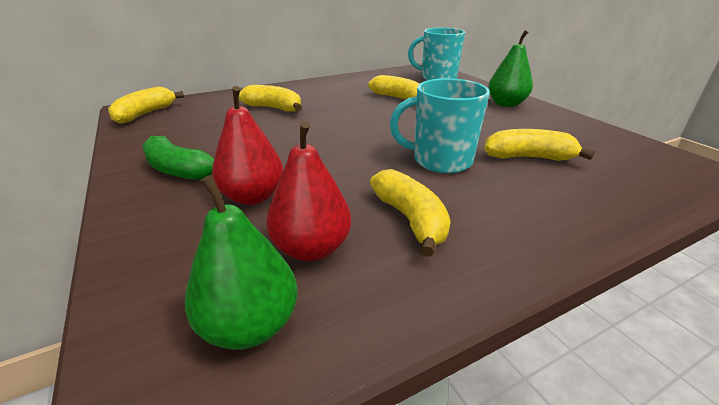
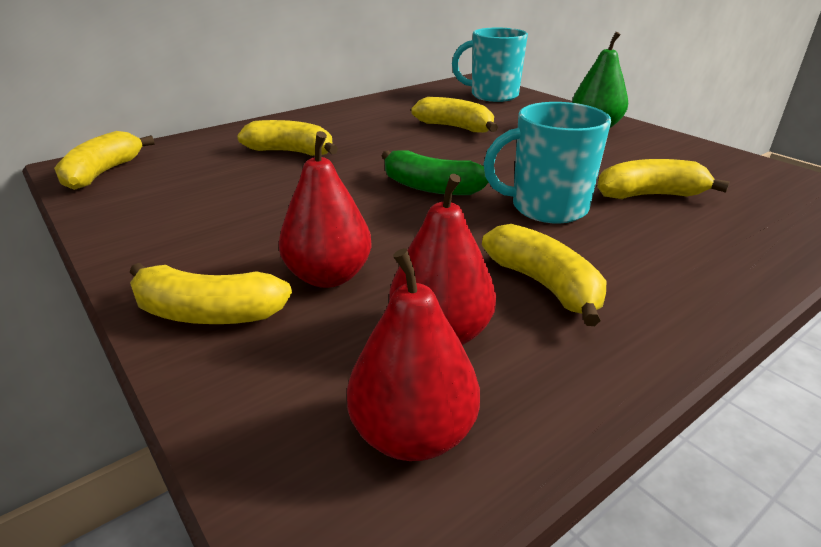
camera: 10 degrees left, 0 degrees up
green banana [142,134,214,180] -> green banana moved to [382,150,489,195]
green pear [185,175,297,350] -> red pear [347,248,480,461]
none -> yellow banana [130,263,292,324]

